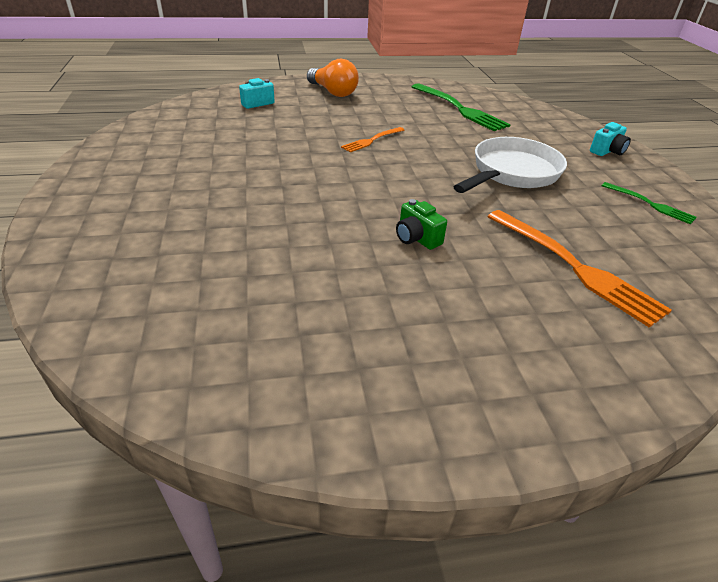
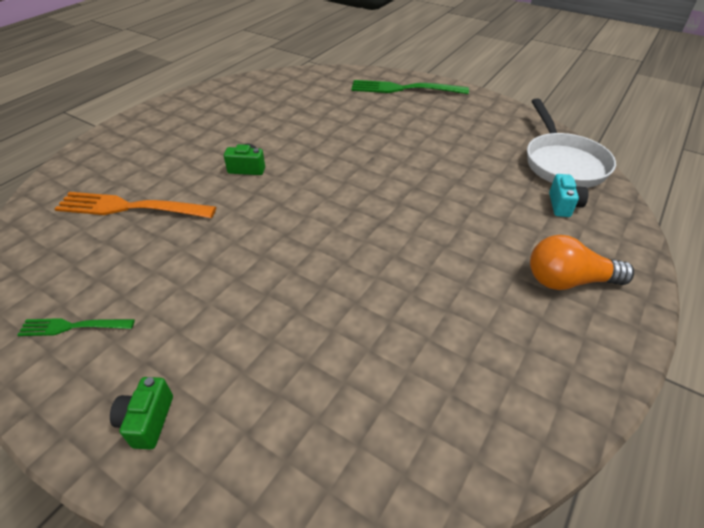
camera: 135 degrees right, 5 degrees up
orange fork [341,127,404,152] -> none
green fork [412,83,511,131] -> green fork moved to [351,80,469,94]
white pan [453,137,567,193] -> white pan moved to [527,98,616,188]
turquoise camera [590,122,631,156] -> green camera [110,377,173,450]

